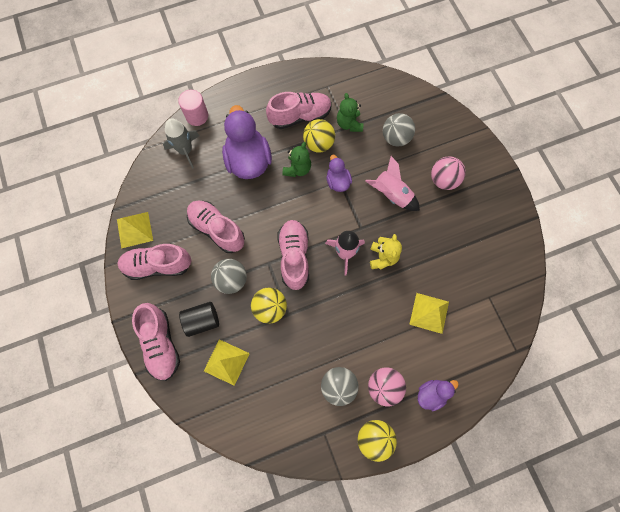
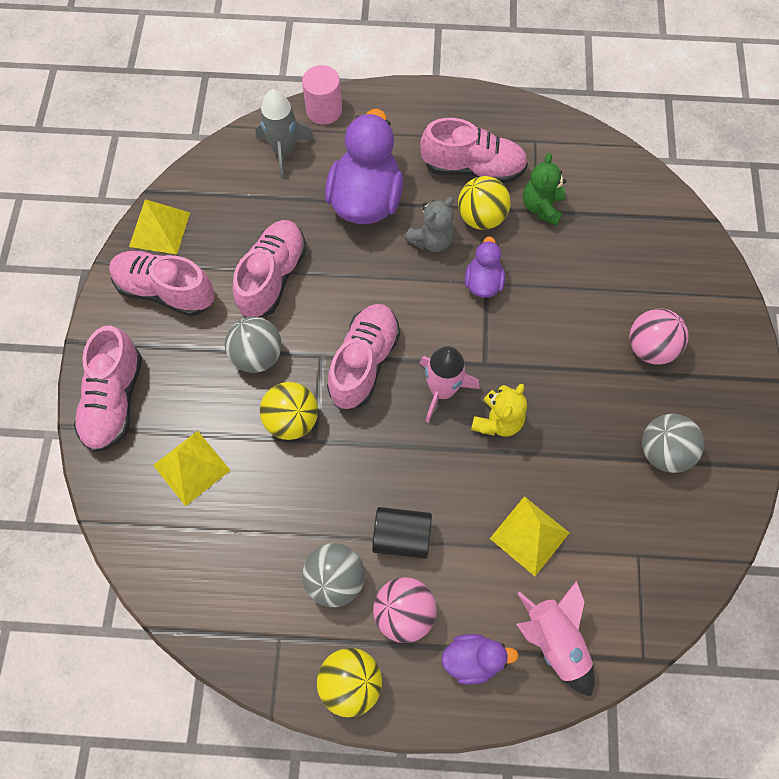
camera: 25 degrees right, 5 degrees down
black cylinder [179,302,219,337] -> black cylinder moved to [372,507,432,559]
pink shoe [187,201,245,253] -> pink shoe turned 45 degrees clockwise [232,220,306,317]
green teddy bear [282,142,311,177] -> grey teddy bear [405,197,455,252]
pink rocket [365,156,420,211] -> pink rocket moved to [516,580,595,697]
grey ball [383,113,415,146] -> grey ball moved to [642,414,704,473]

